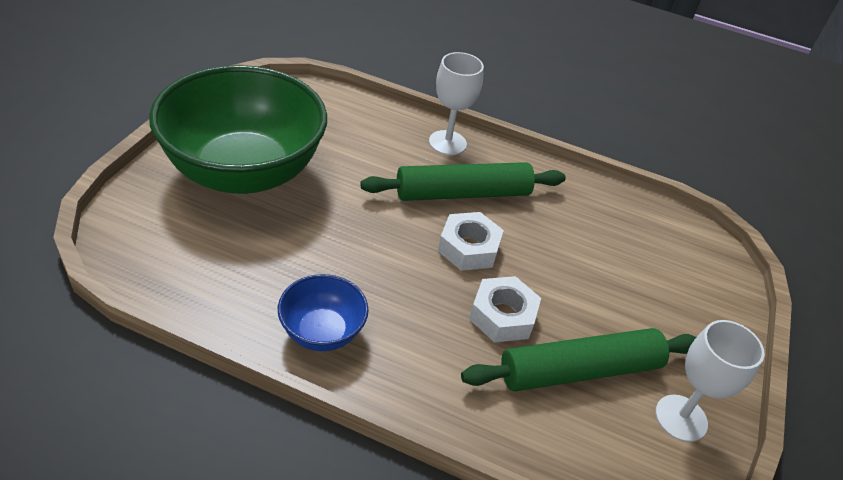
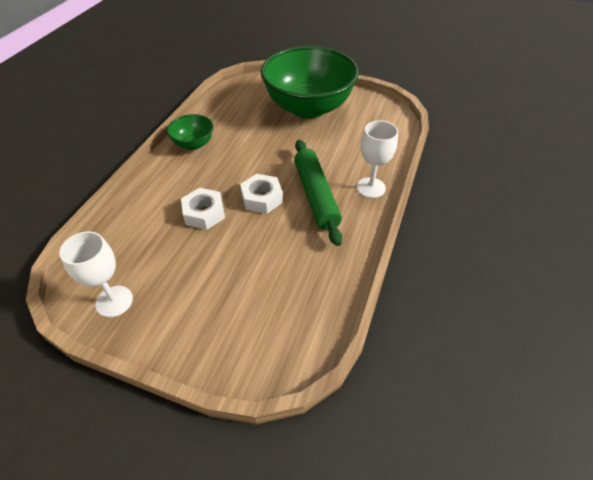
camera: 95 degrees right, 5 degrees up
blue bowl [278,274,369,351] -> green bowl [167,114,213,150]
green rolling pin [461,328,696,392] -> none

